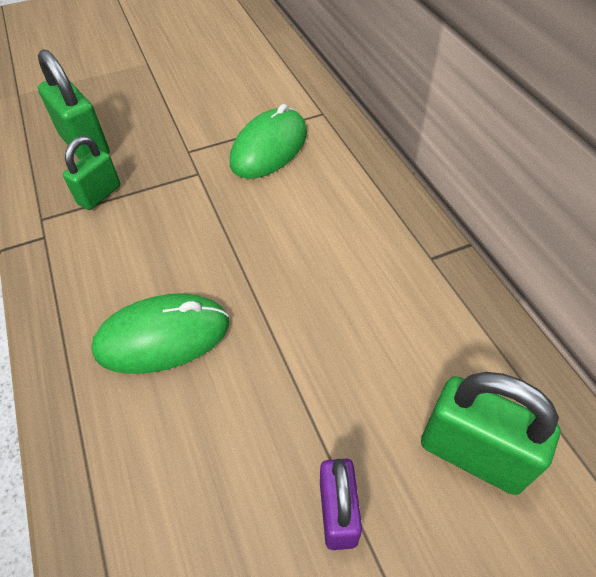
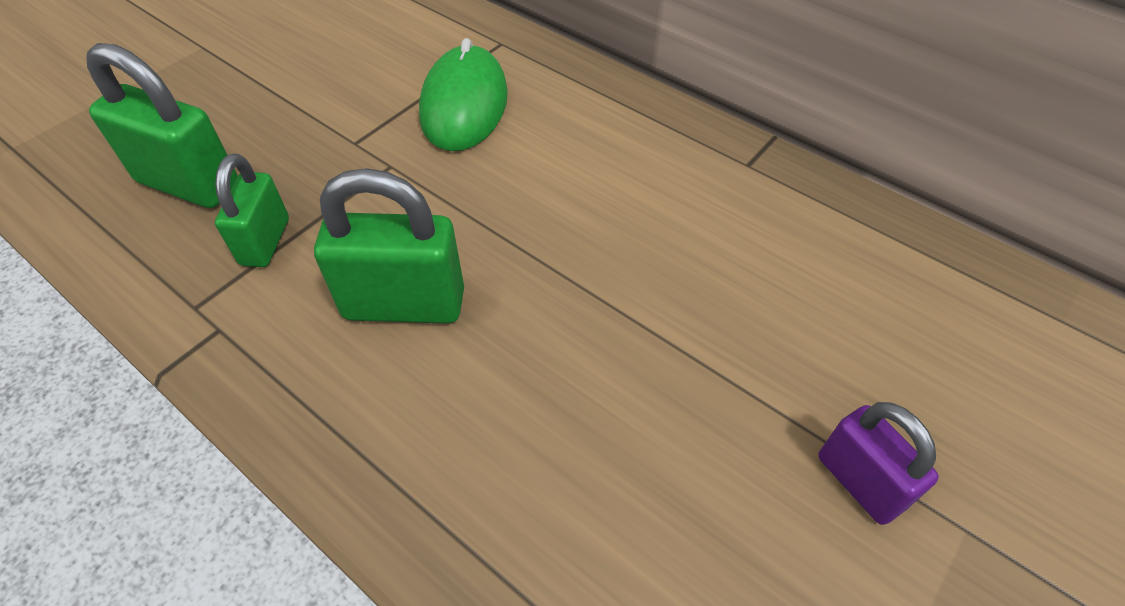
camera: 30 degrees left, 0 degrees up
green mouse [91,293,229,374] -> none
green padlock [421,372,560,495] -> green padlock moved to [314,168,464,324]

